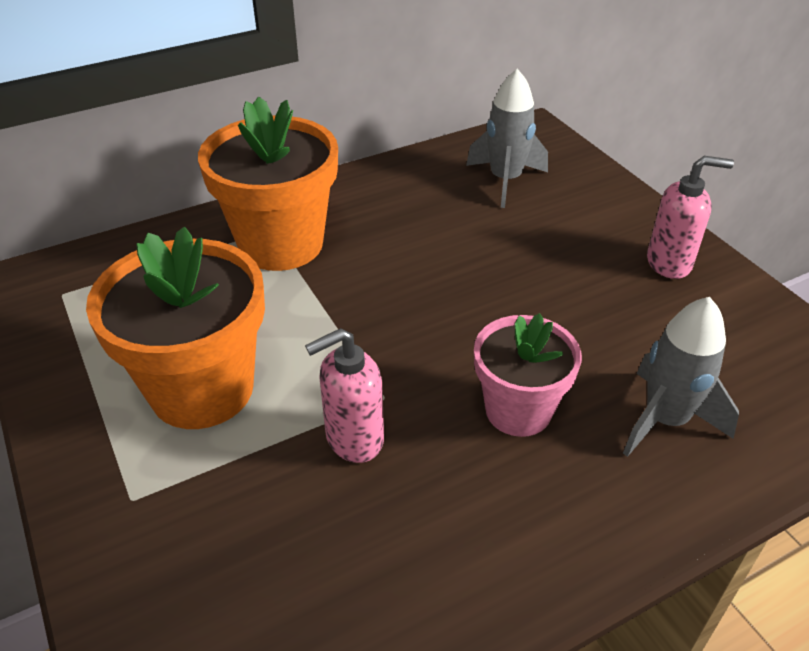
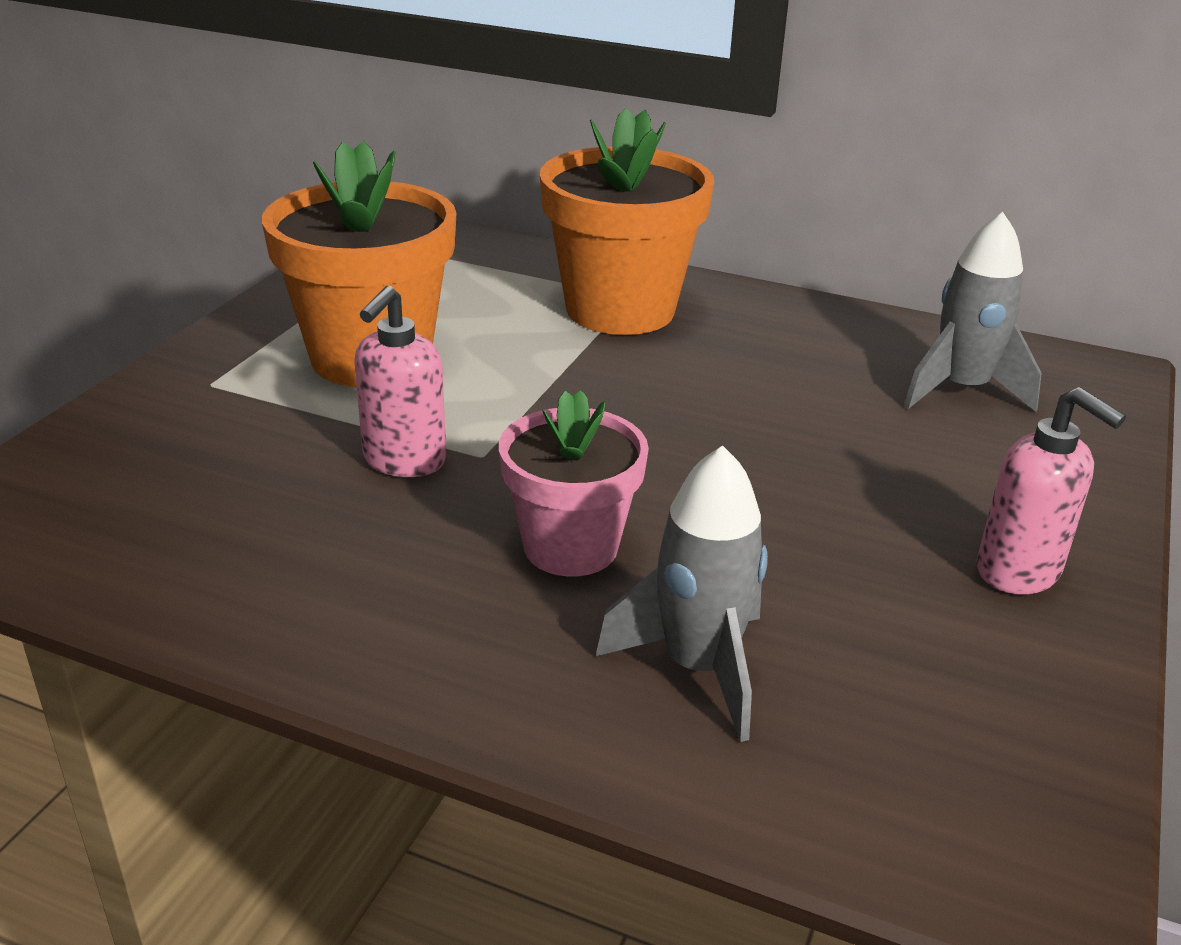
camera: 50 degrees right, 10 degrees down
pink soap dispenser [305,328,384,463] -> pink soap dispenser turned 90 degrees counterclockwise [354,286,446,477]

